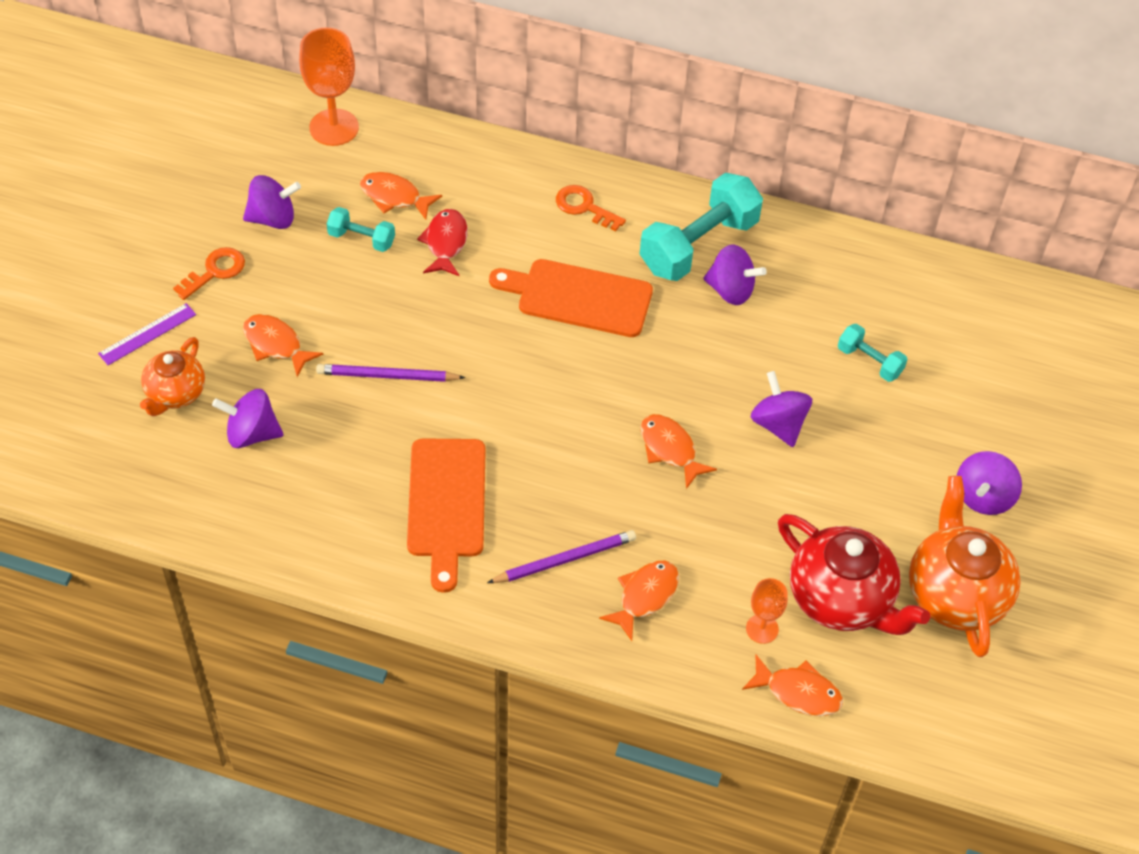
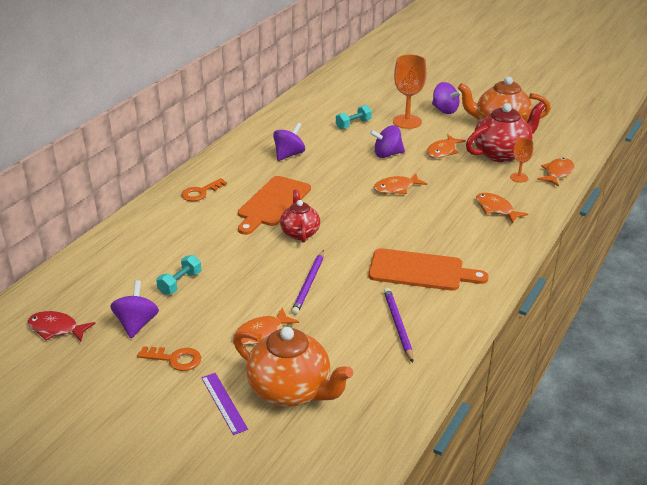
camera: 75 degrees left, 20 degrees down
orange teapot [140,337,205,416] -> orange teapot [233,327,353,407], size x1.64
orange key [173,247,245,300] -> orange key turned 135 degrees clockwise [137,346,201,371]
purple spinning top [212,389,284,448] -> none
orange goblet [299,28,359,146] -> orange goblet moved to [393,54,426,129]
orange fish [360,172,442,220] -> orange fish moved to [427,134,466,158]
red fish [417,209,468,276] -> red fish moved to [27,311,96,341]
purple pencil [487,530,636,583] -> purple pencil moved to [384,288,413,363]
turquoise dumbbell [640,173,763,281] -> none
none -> red teapot [280,189,320,243]

